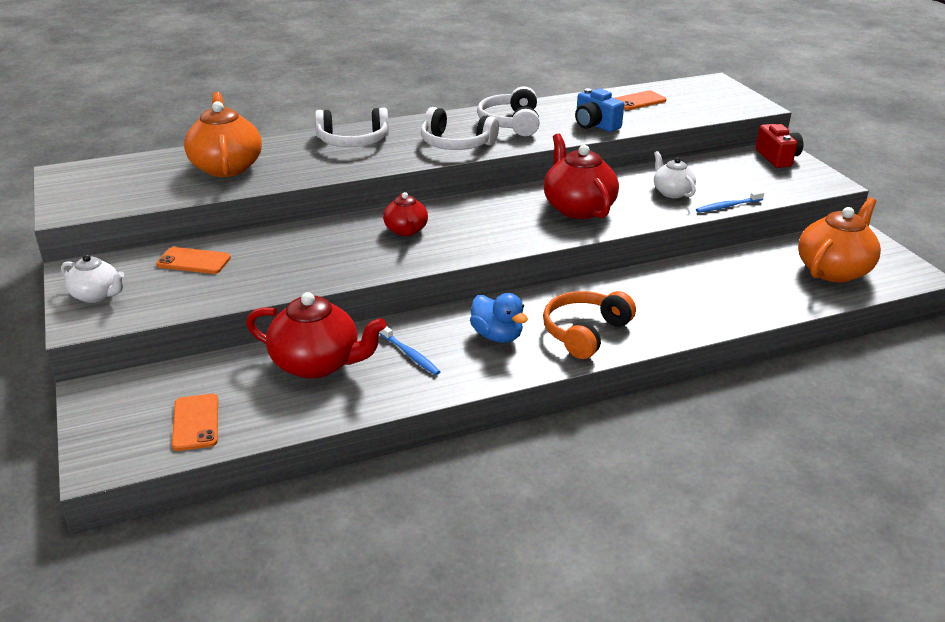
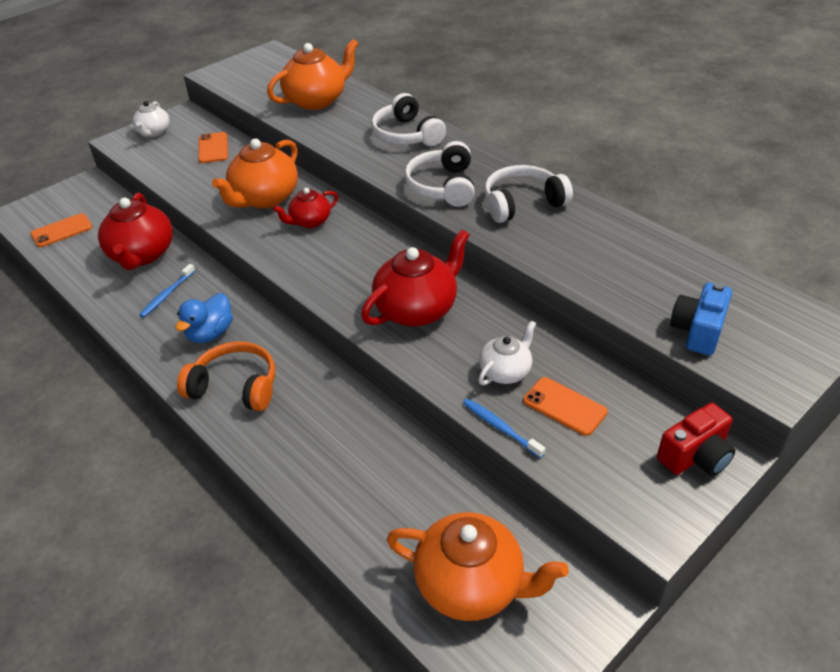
camera: 70 degrees right, 10 degrees up
blue camera [575,88,624,132] -> blue camera moved to [670,282,732,355]
orange phone [615,90,666,110] -> orange phone moved to [523,377,608,436]
none -> orange teapot [212,139,298,208]

